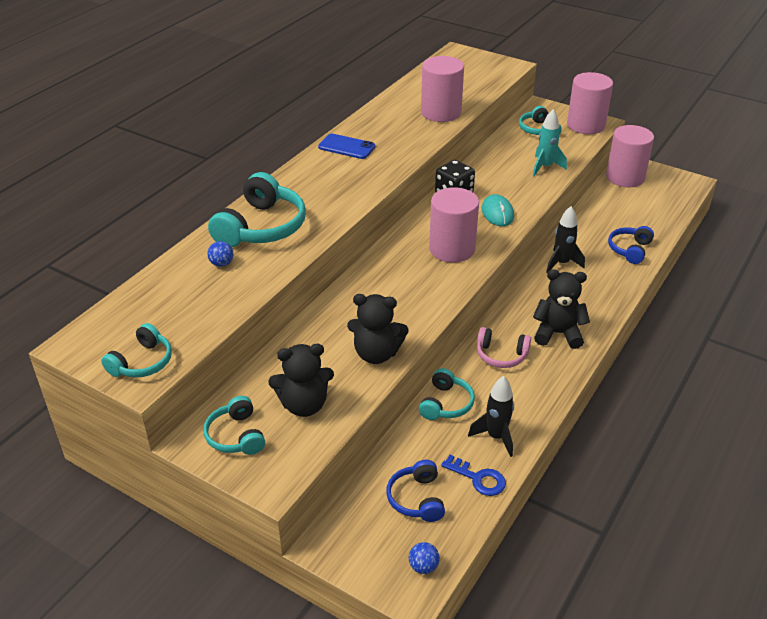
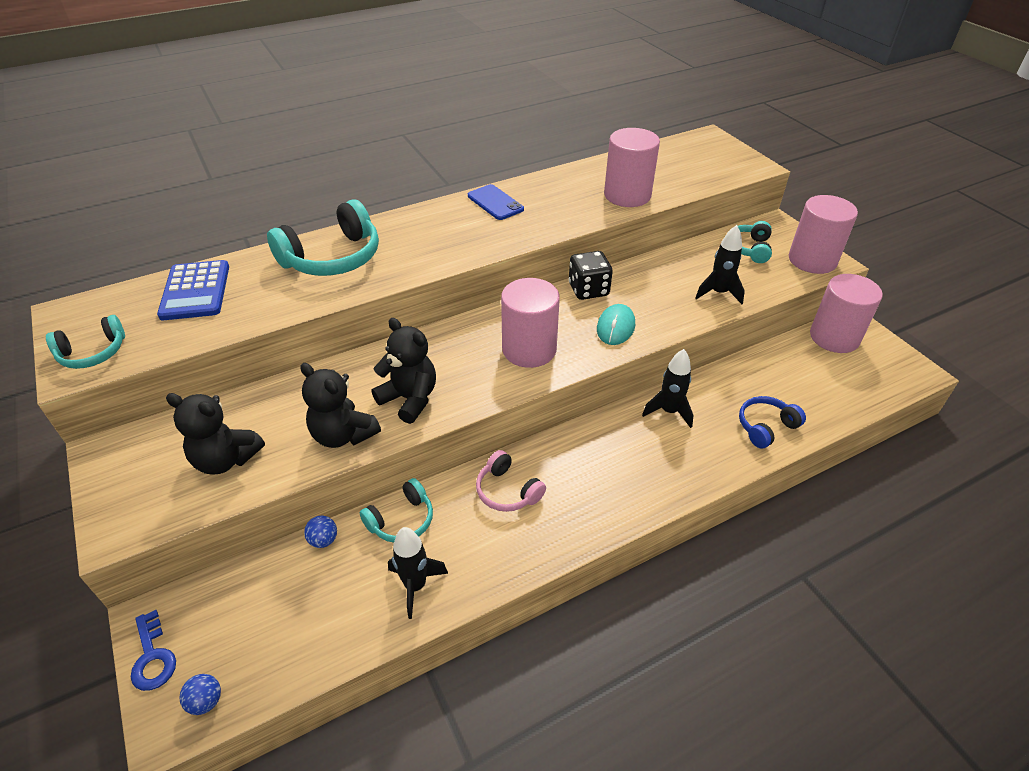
camera: 30 degrees right, 5 degrees up
turquoise headphones [203,396,265,455] -> none
blue ball [207,241,234,267] -> blue ball moved to [304,516,337,548]
blue headphones [386,460,445,522] -> none
blue key [441,455,506,496] -> blue key moved to [131,610,176,691]
turquoise rocket [533,109,567,176] -> black rocket [695,225,745,304]
black teddy bear [533,269,590,349] -> black teddy bear moved to [372,318,436,424]
none -> blue calculator [157,260,229,320]

